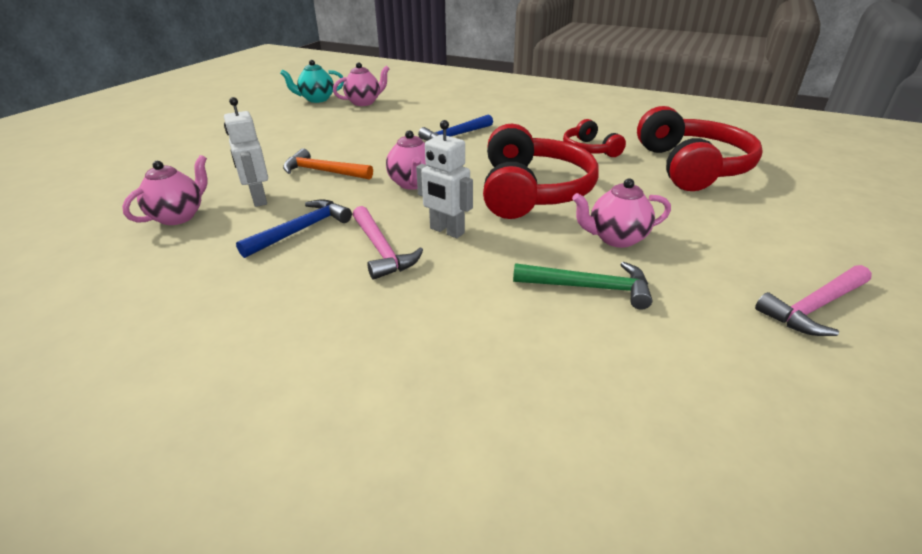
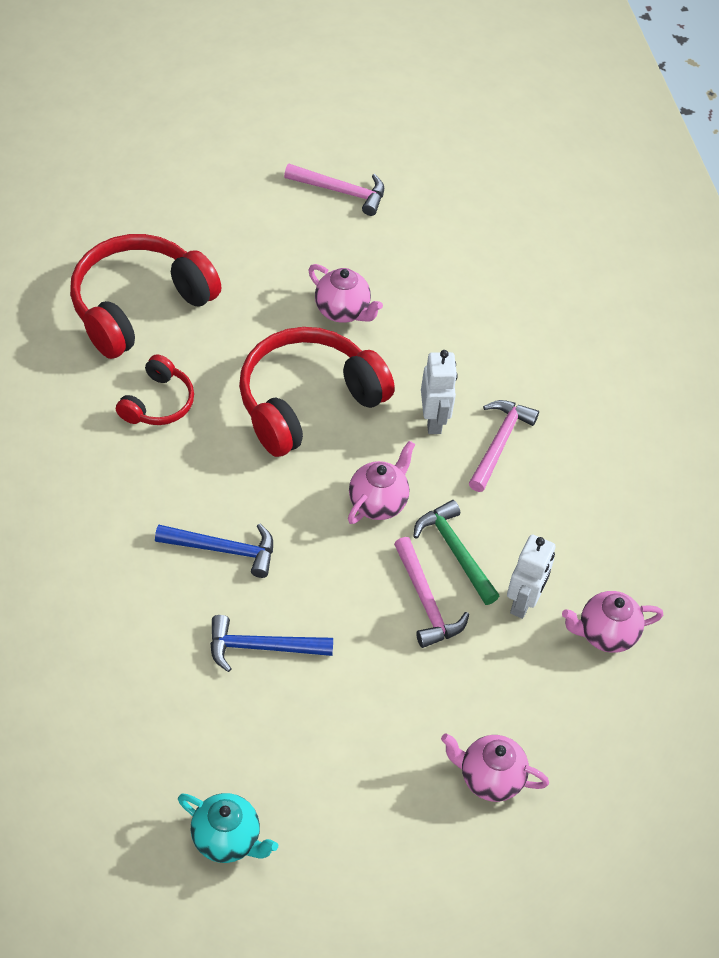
camera: 135 degrees left, 20 degrees up
blue hammer [236,199,352,258] -> blue hammer moved to [210,615,333,672]
orange hammer [283,149,373,180] -> pink hammer [394,537,469,648]
pink teapot [333,62,390,106] -> pink teapot moved to [441,733,549,802]
green hammer [513,262,652,310] -> green hammer moved to [413,500,499,605]

